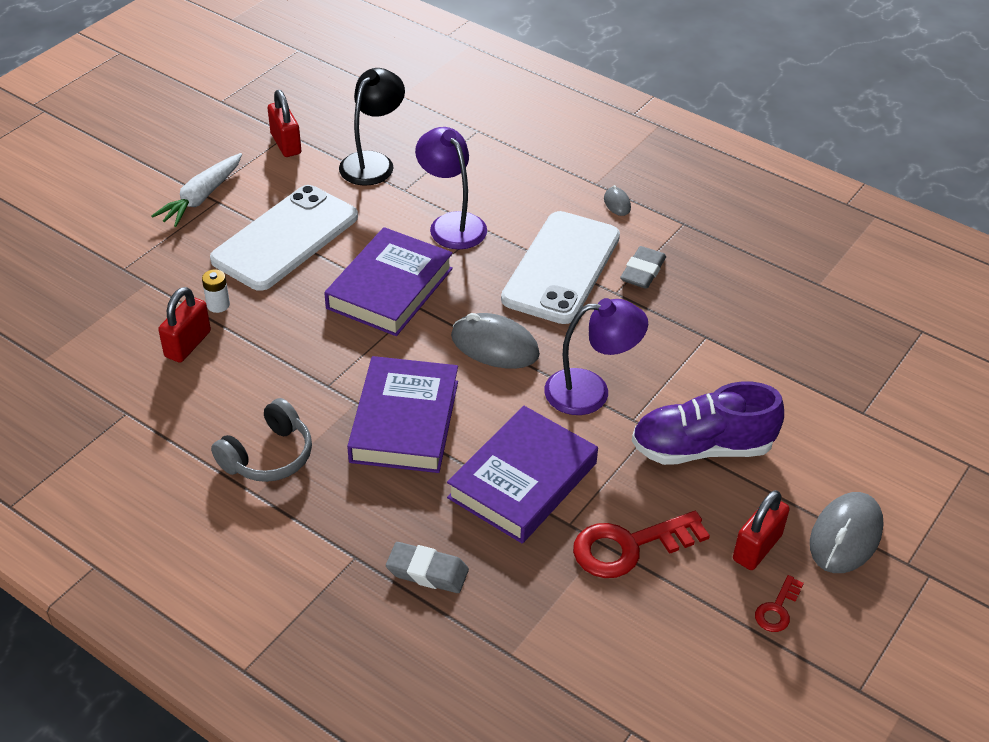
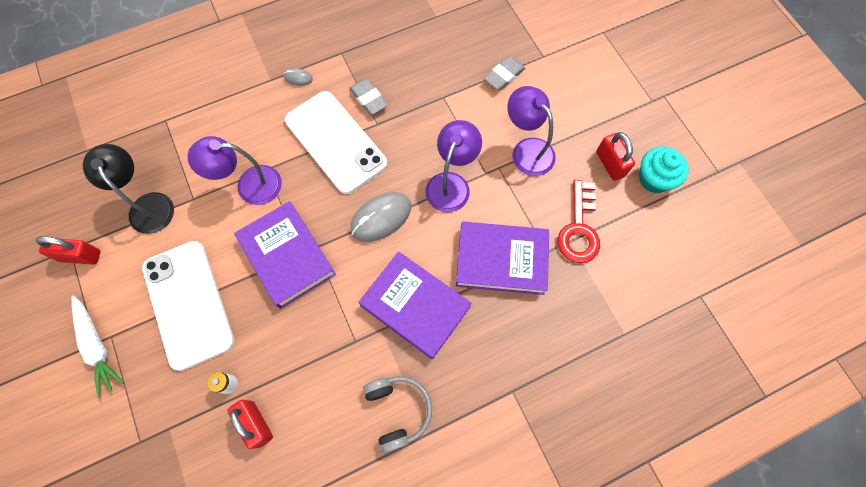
camera: 60 degrees left, 25 degrees up
grey eraser [386,542,469,593] -> grey eraser moved to [484,56,525,90]
purple book [447,406,598,544] -> purple book turned 60 degrees counterclockwise [456,222,549,295]
purple shoe [632,382,784,465] -> purple lamp [507,86,556,176]
red key [755,575,804,632] -> turquoise cupcake [639,147,689,193]
grey mouse [810,492,884,573] -> none

